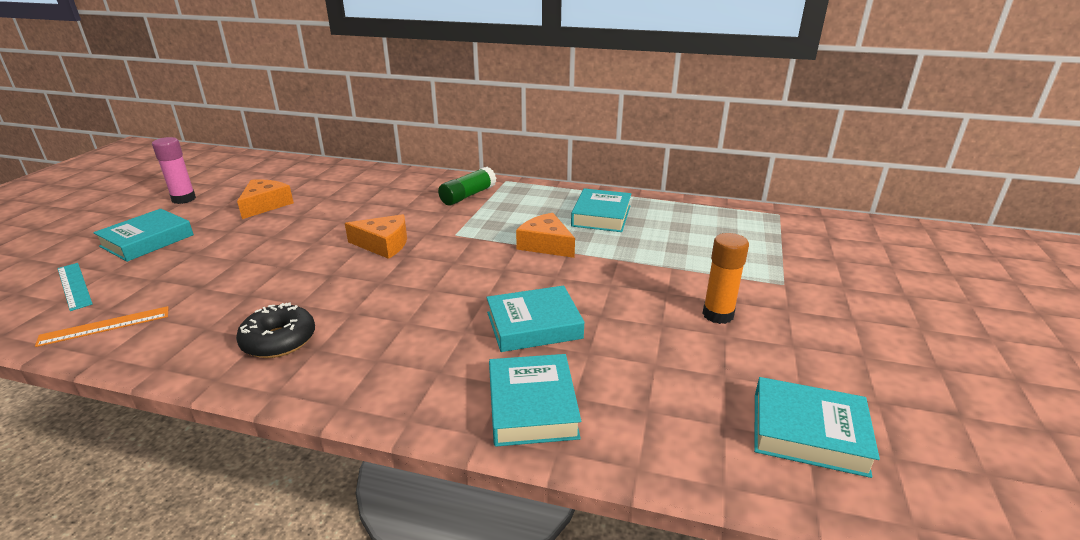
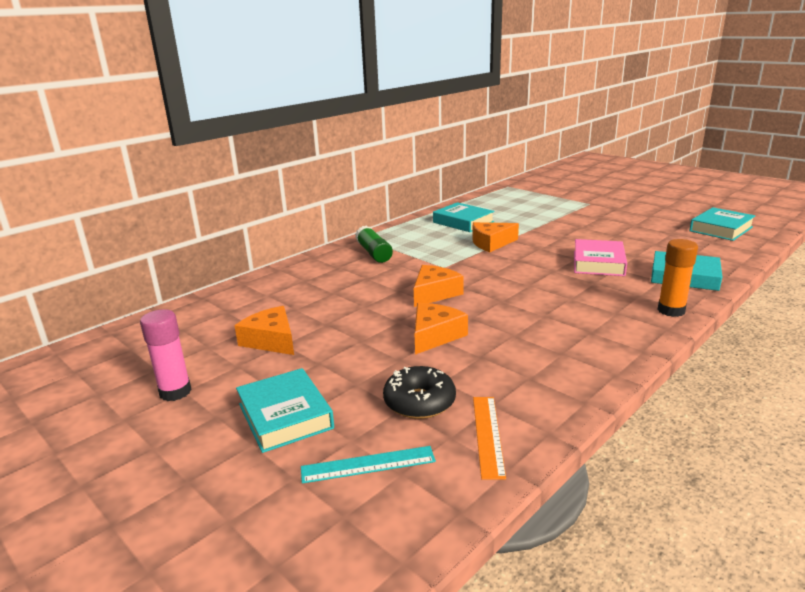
camera: 60 degrees left, 5 degrees down
black donut [236,303,315,358] -> black donut moved to [383,366,456,419]
turquoise book [486,286,584,352] -> pink book [574,239,627,276]
orange glue stick [702,233,749,324] -> orange glue stick moved to [657,239,698,317]
none -> orange cheese [415,303,468,355]

